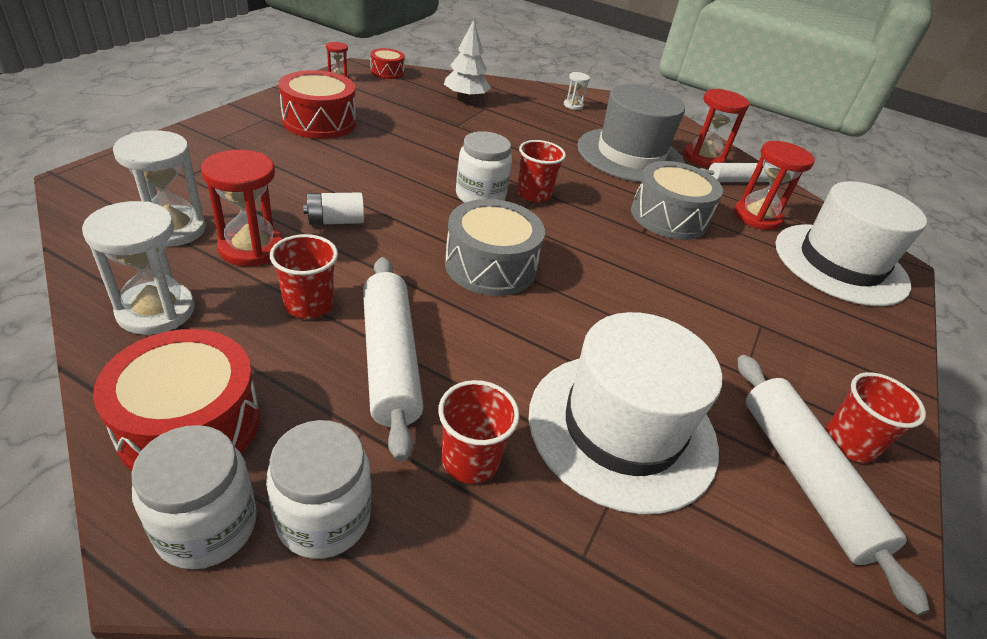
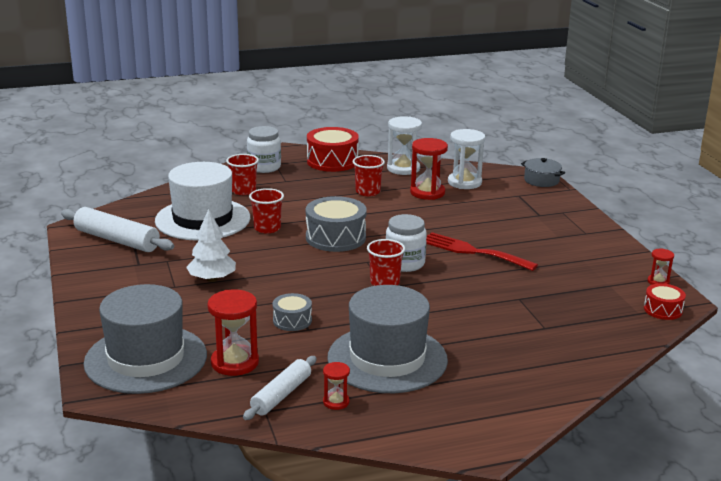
camera: 140 degrees right, 15 degrees down
white jar [131,425,257,569] -> none
red drum [278,70,356,139] -> none
white battery [303,192,364,225] -> none
white rolling pin [363,257,424,462] -> none
white tree [444,20,491,100] -> white tree moved to [186,209,236,282]
white hourglass [564,72,590,110] -> none
grey drum [631,161,723,240] -> grey drum [273,293,312,331], size x0.56
red hourglass [684,89,749,168] -> red hourglass [323,362,350,410], size x0.52
white hat [775,181,927,306] -> grey hat [84,284,207,394]
red cup [825,372,926,463] -> red cup moved to [249,188,284,233]
none -> red fork [426,232,538,271]
none -> grey pot [521,158,565,187]

